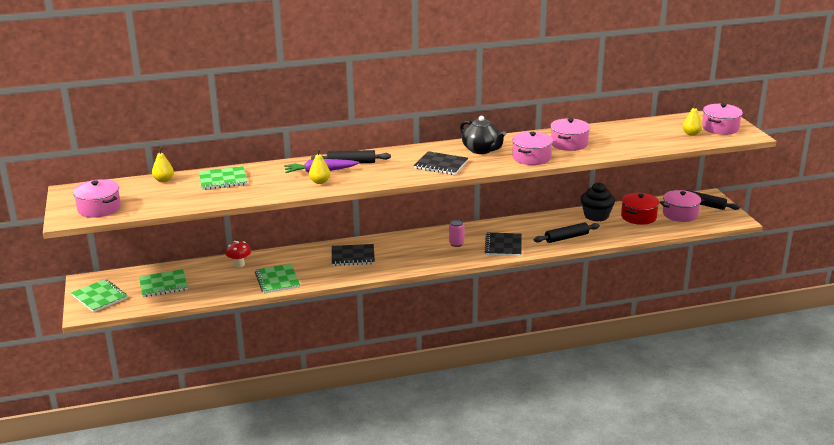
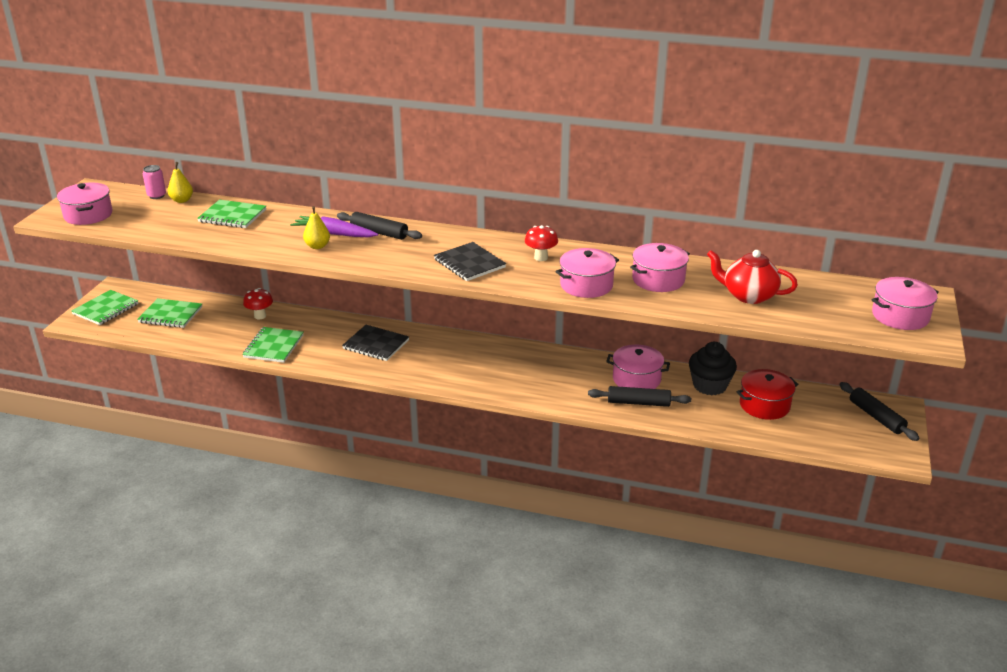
camera: 30 degrees right, 5 degrees up
green notebook [71,279,127,312] -> green notebook turned 45 degrees clockwise [71,290,138,325]
pink can [449,219,464,247] -> pink can moved to [143,165,166,199]
black teapot [460,116,506,154] -> red mushroom [525,225,558,261]
black notebook [485,233,522,256] -> none
pink pot [660,190,704,222] -> pink pot moved to [606,345,670,389]
yellow pear [682,102,703,136] -> none
none -> red teapot [707,250,798,304]

